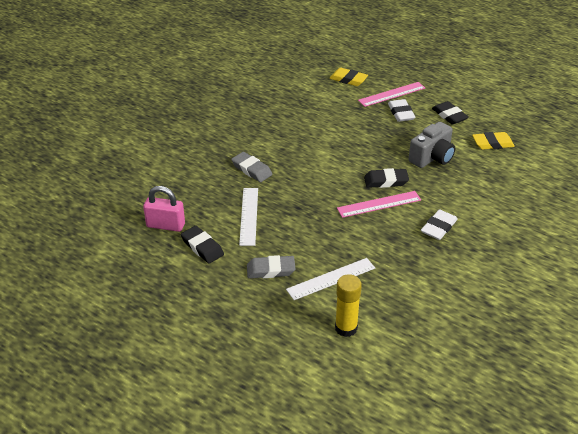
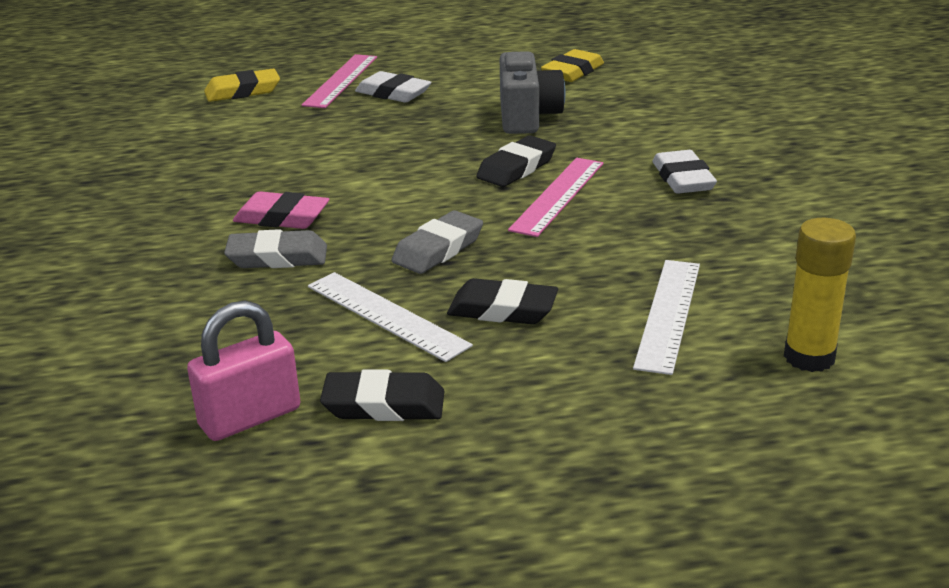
camera: 45 degrees left, 10 degrees down
grey eraser [247,255,295,278] -> grey eraser moved to [391,210,483,274]
black eraser [432,101,469,125] -> black eraser moved to [447,278,558,324]
none -> pink eraser [233,191,329,229]

